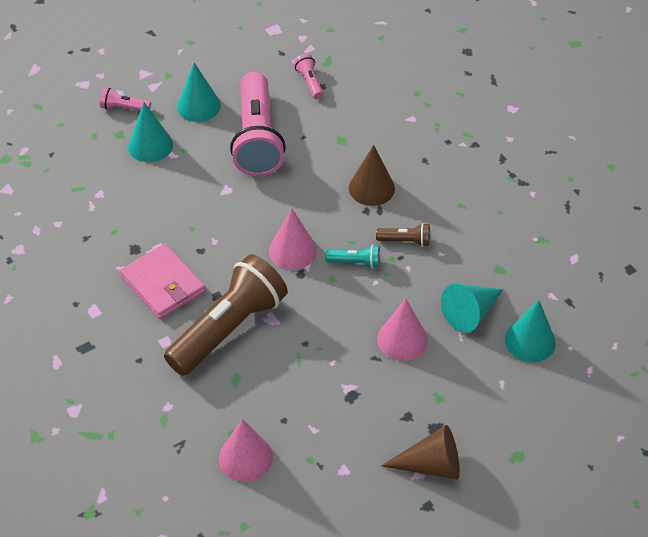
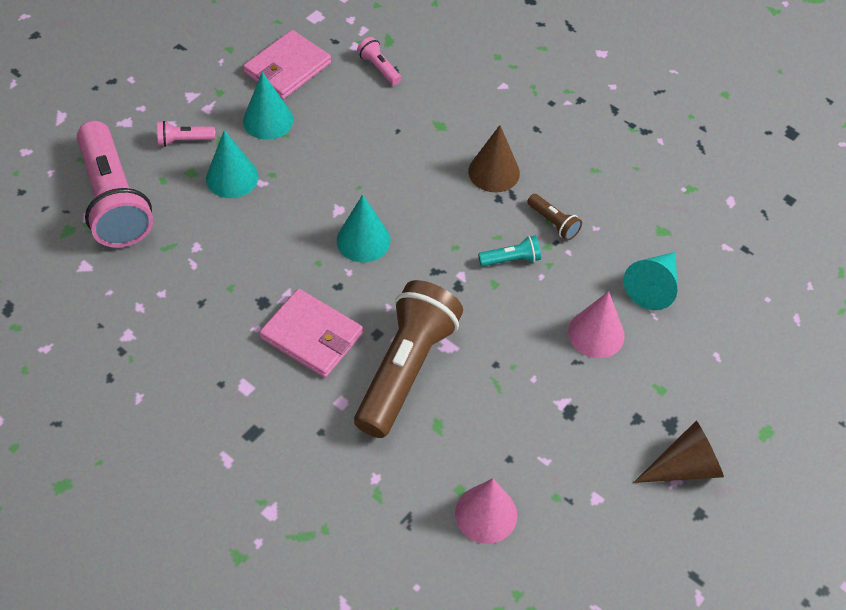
camera: 20 degrees left, 5 degrees up
pink flashlight [230,72,286,176] -> pink flashlight moved to [77,121,153,248]
pink cone [269,208,317,270] -> none
brown flashlight [376,223,430,247] -> brown flashlight turned 60 degrees clockwise [527,194,582,240]
turquoise cone [505,300,556,362] -> turquoise cone moved to [337,194,391,262]
none -> pink wallet [243,30,331,99]

